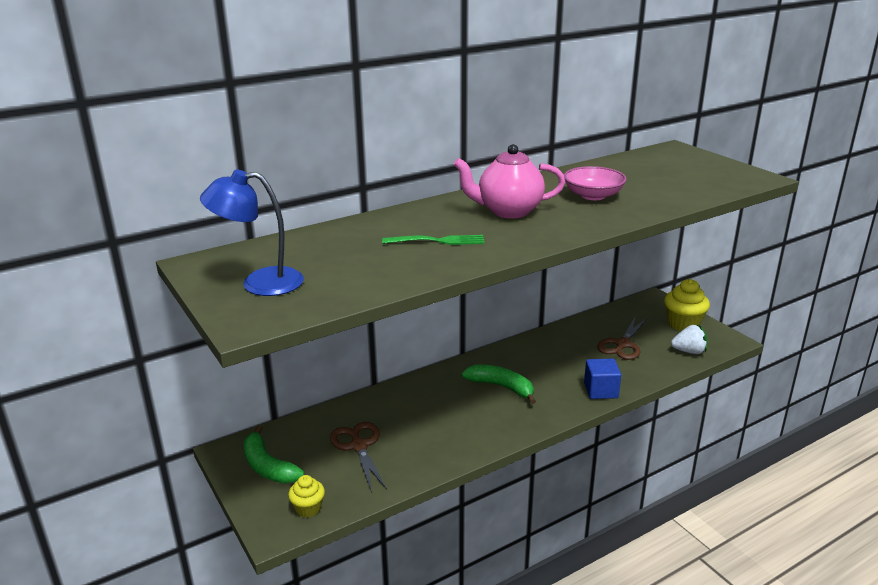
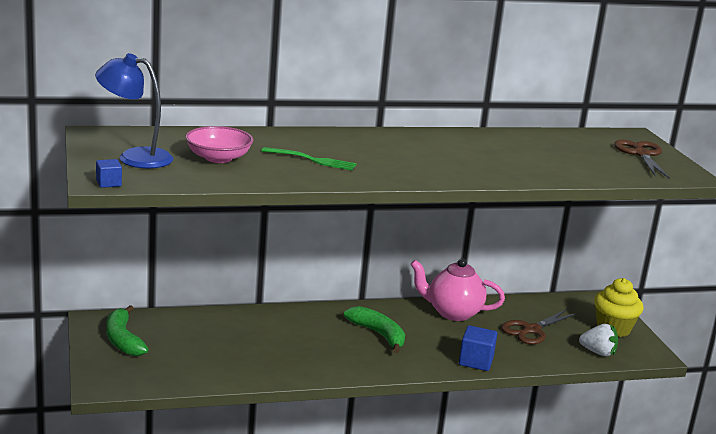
camera: 15 degrees right, 5 degrees down
yellow cupcake [288,475,325,518] -> none
brown scissors [330,422,387,493] -> brown scissors moved to [614,140,670,179]
pink teapot [453,144,565,218] -> pink teapot moved to [410,258,505,321]
pink bowl [564,166,627,200] -> pink bowl moved to [185,126,253,163]
none -> blue cube [96,159,122,188]

